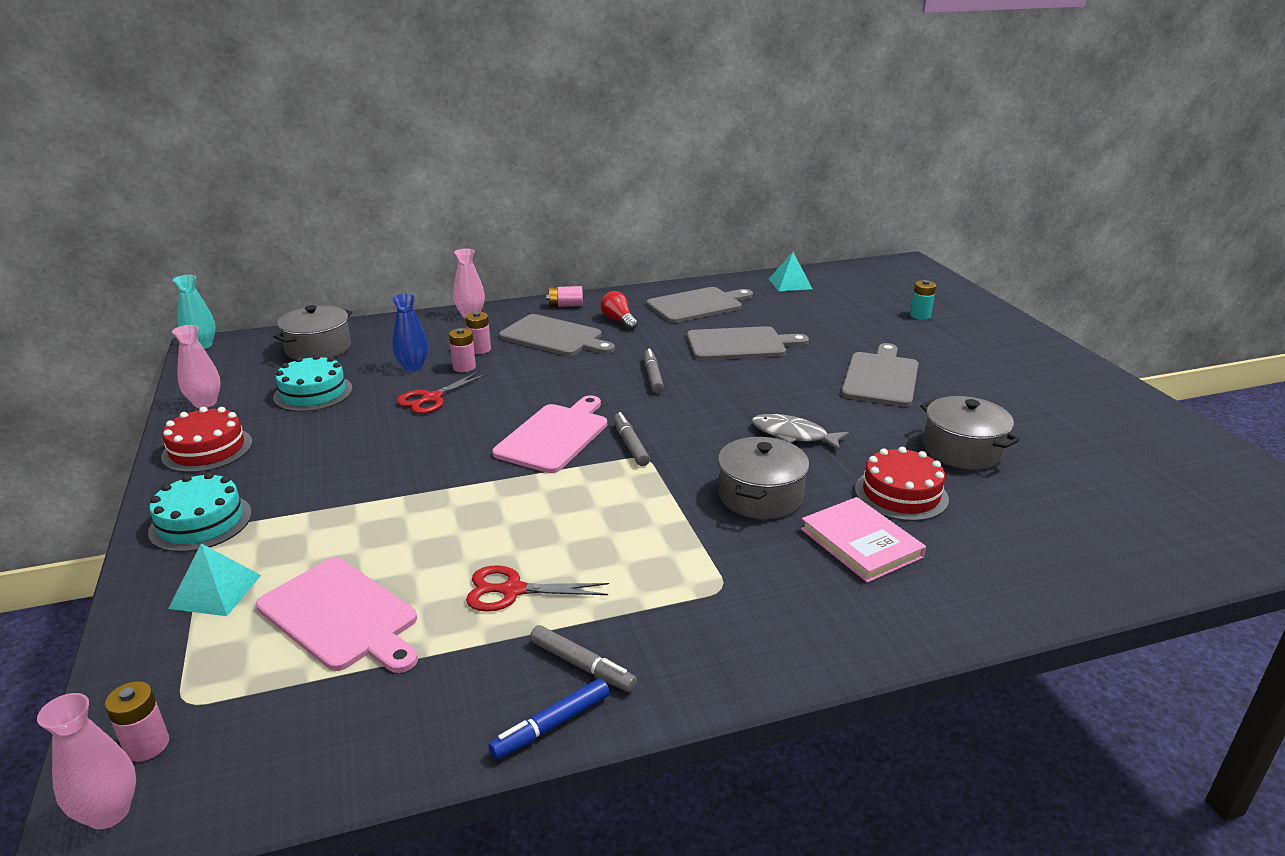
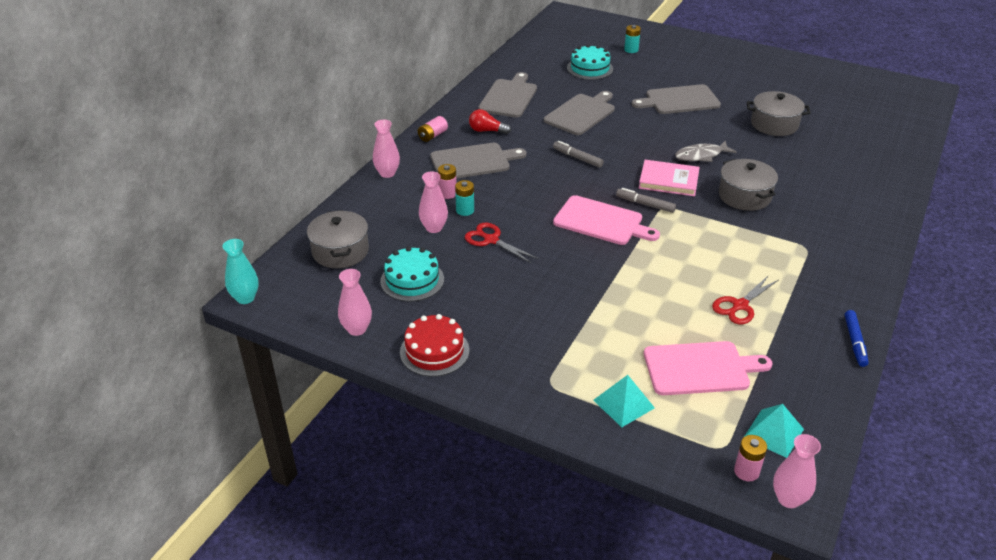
camera: 45 degrees left, 10 degrees up
turquoise cake [148,472,252,552] -> turquoise cake moved to [567,44,613,80]
blue vase [392,294,428,372] -> pink vase [419,172,448,233]
red scissors [397,371,488,414] -> red scissors turned 135 degrees clockwise [465,223,538,263]
pink battery [449,328,476,372] -> turquoise battery [455,180,474,216]
pink cutting board [492,395,607,473] -> pink cutting board turned 135 degrees clockwise [553,195,660,245]
grey marker [530,625,637,692] -> none
turquoise pyramid [769,252,812,291] -> turquoise pyramid moved to [744,404,804,458]
pink book [801,497,926,583] -> pink book moved to [639,160,700,196]
grey cutting board [841,343,918,407] -> grey cutting board turned 75 degrees counterclockwise [632,84,721,114]
red cake [855,447,949,521] -> none

